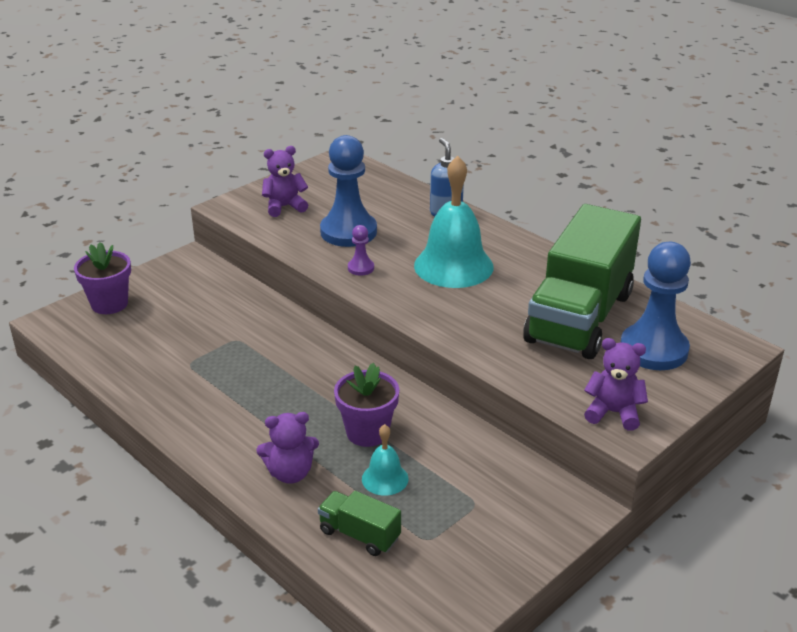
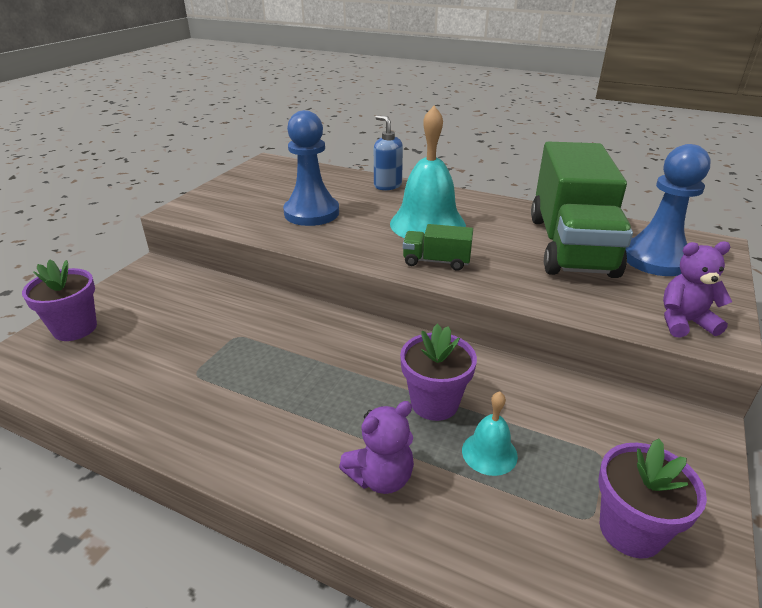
camera: 20 degrees left, 0 degrees up
purple teddy bear [262,146,308,217] -> none
green truck [318,491,401,556] -> green truck moved to [403,224,473,271]
purple pawn [348,225,374,276] -> none
none -> purple flower pot [598,438,707,558]

